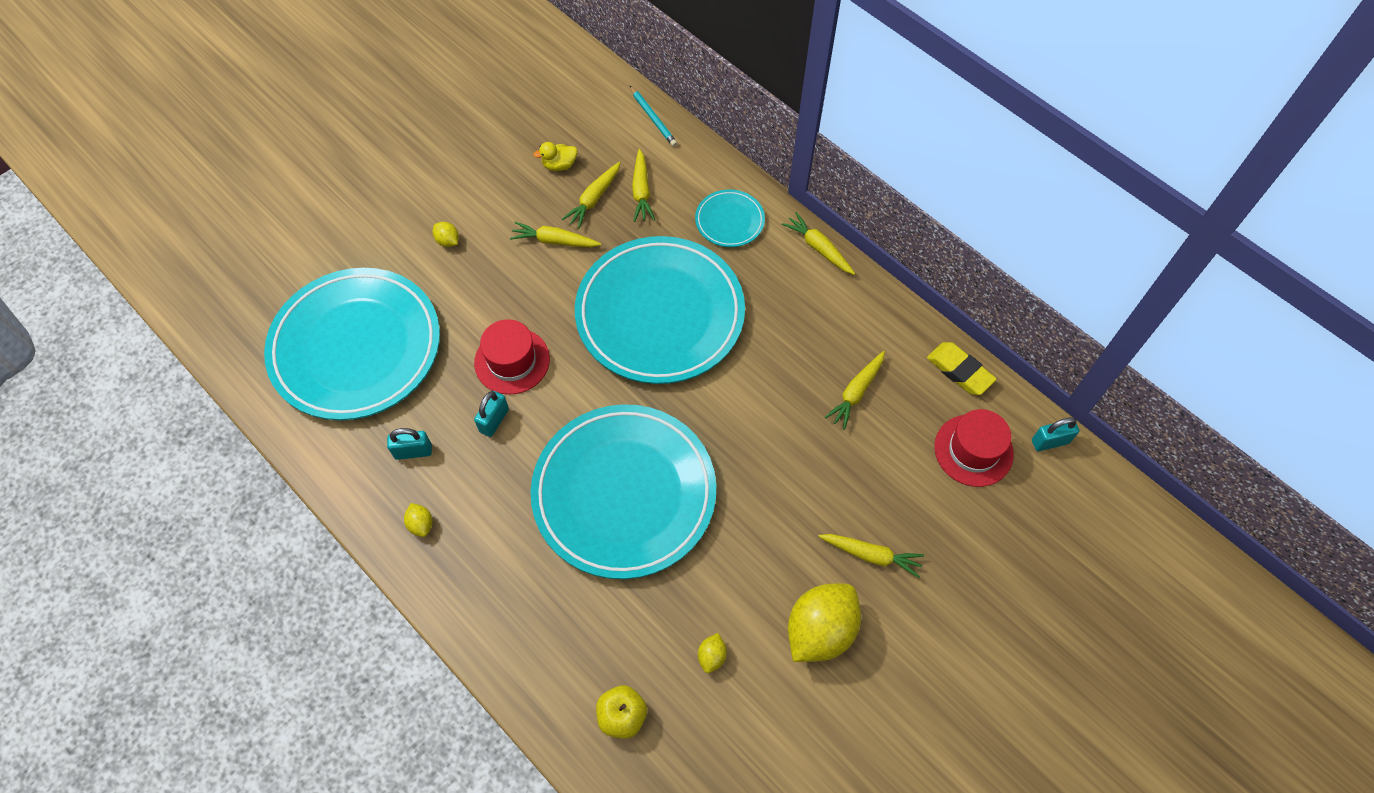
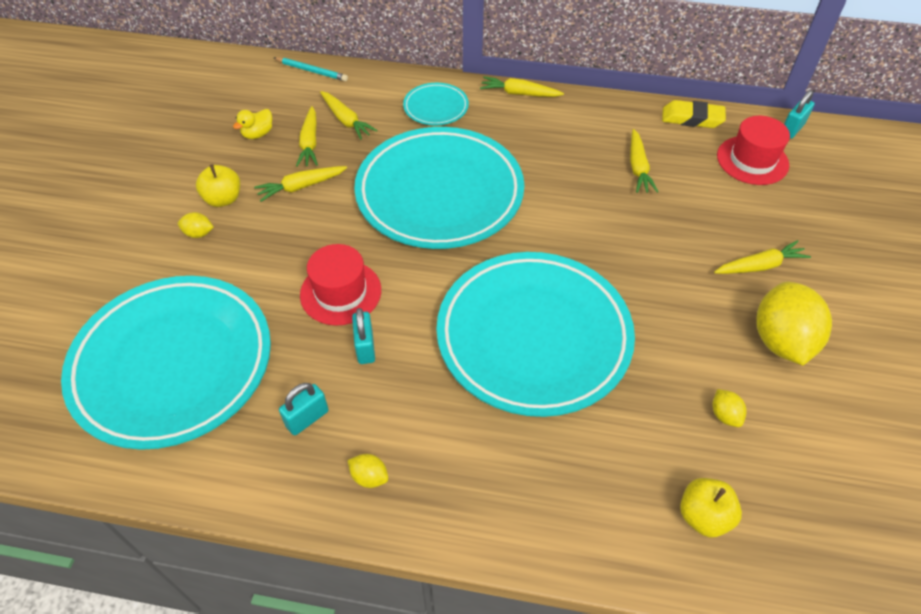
camera: 35 degrees left, 10 degrees down
none -> yellow apple [196,164,240,207]

